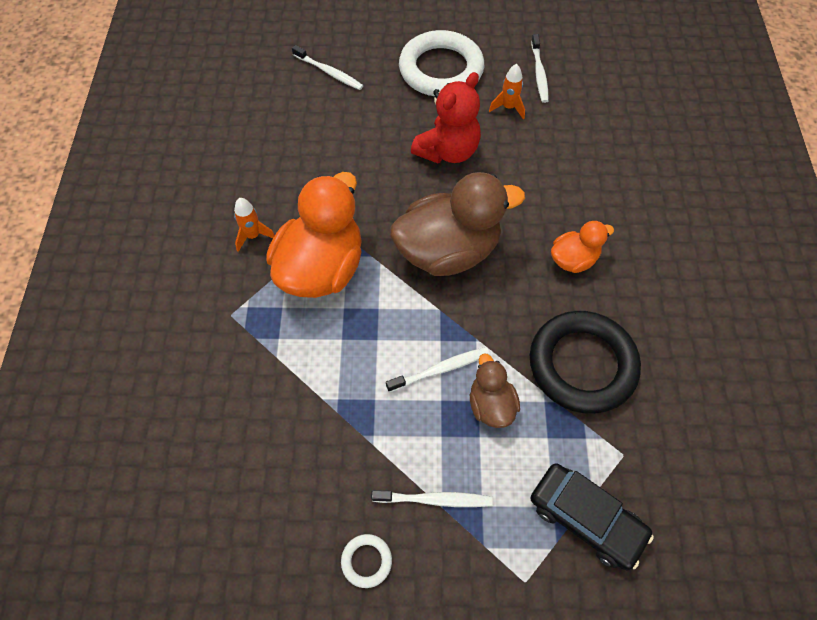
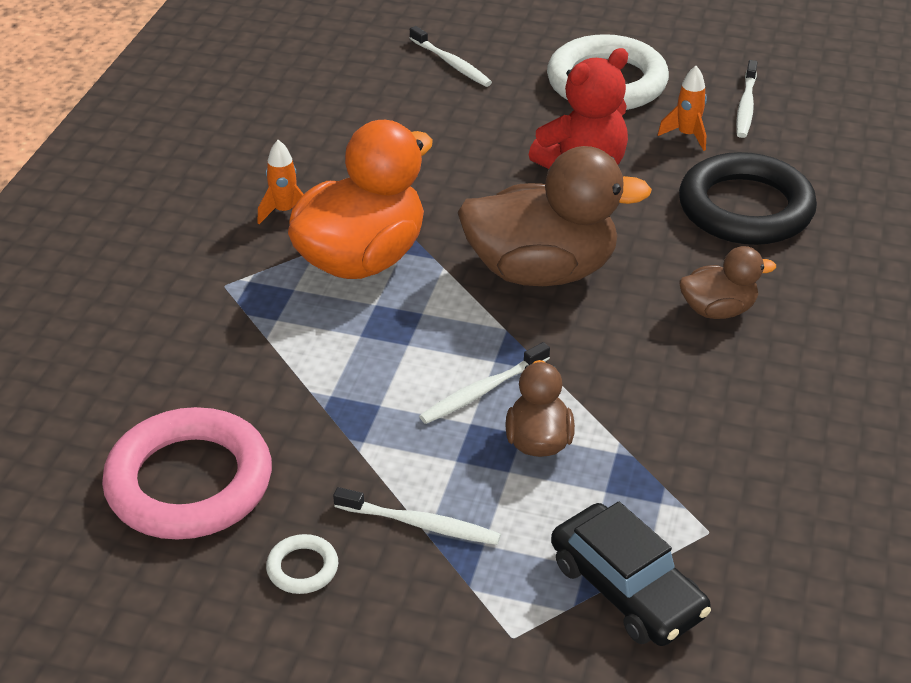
camera: 15 degrees right, 20 degrees down
white toothbrush [386,347,490,392] -> white toothbrush turned 150 degrees clockwise [419,342,550,424]
black ring [530,311,641,414] -> black ring moved to [679,152,817,245]
orange duck [551,221,614,273] -> brown duck [679,246,776,319]
none -> pink ring [102,407,272,540]

